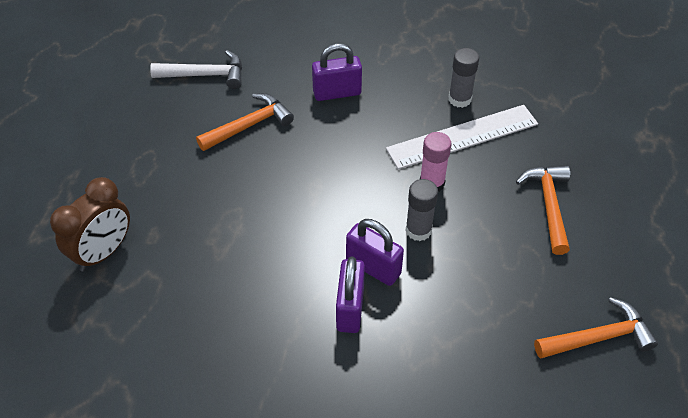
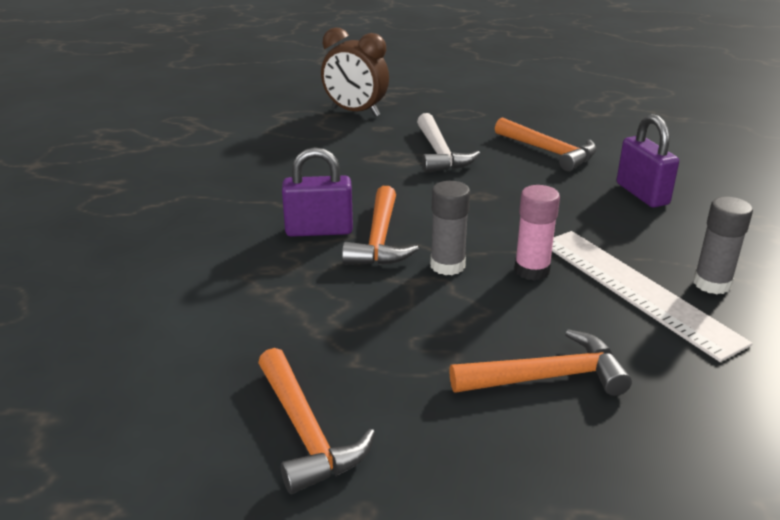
camera: 80 degrees right, 20 degrees down
white hammer [150,50,242,89] -> white hammer moved to [417,113,480,173]
purple padlock [346,219,404,286] -> orange hammer [342,186,419,265]

